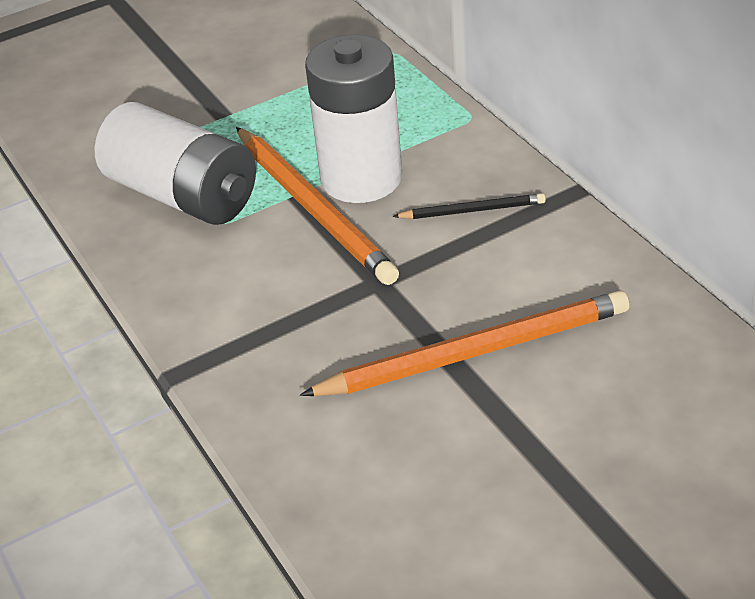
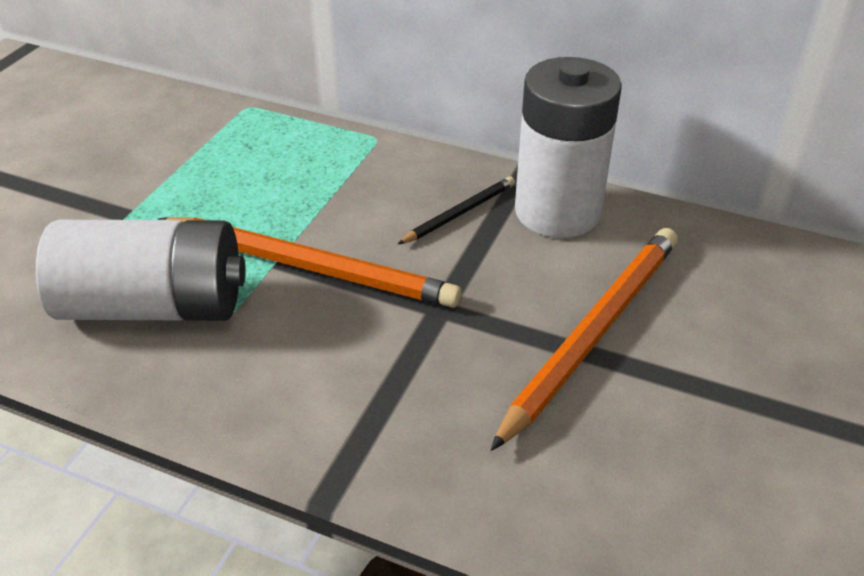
camera: 40 degrees left, 0 degrees up
white battery [305,35,402,203] -> white battery moved to [515,57,622,238]

